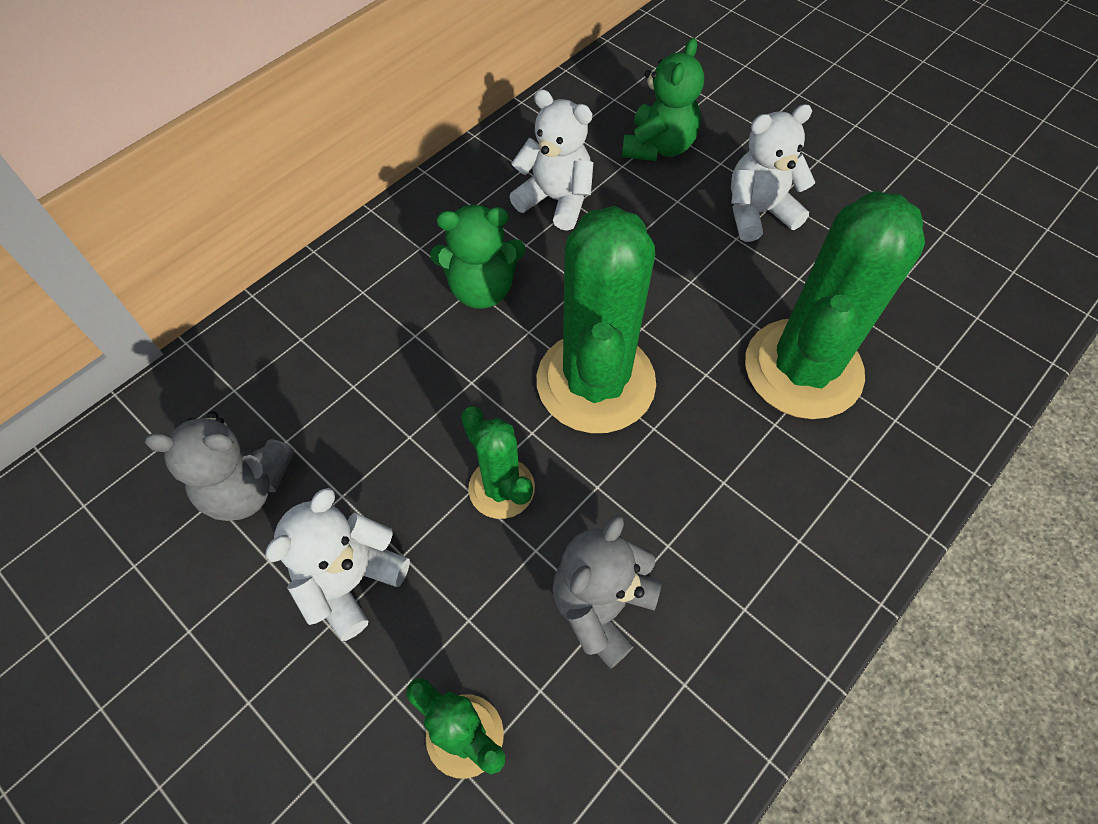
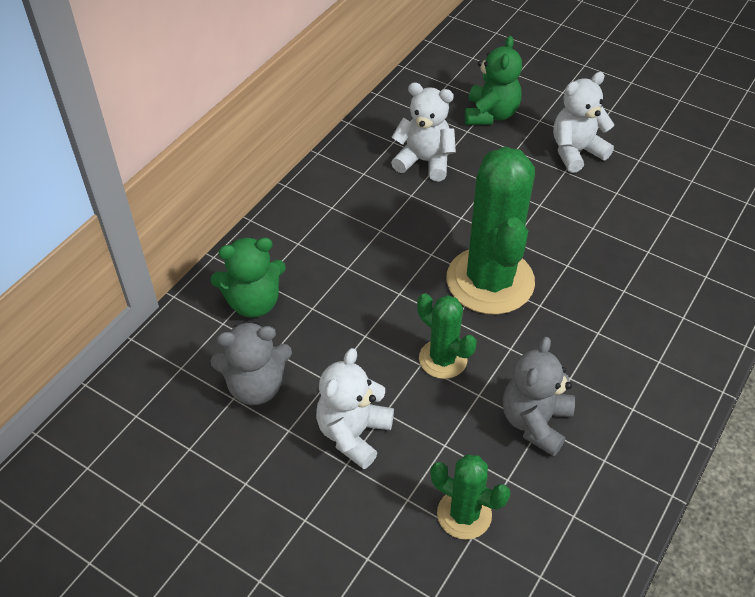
camera: 10 degrees left, 10 degrees down
green teddy bear [430,205,525,309] -> green teddy bear moved to [211,237,286,318]
green cactus [745,191,925,419] -> none

